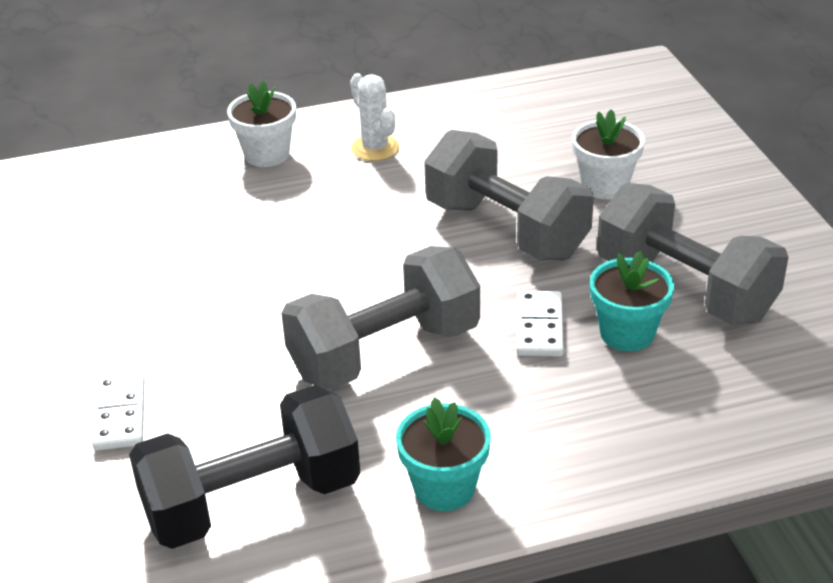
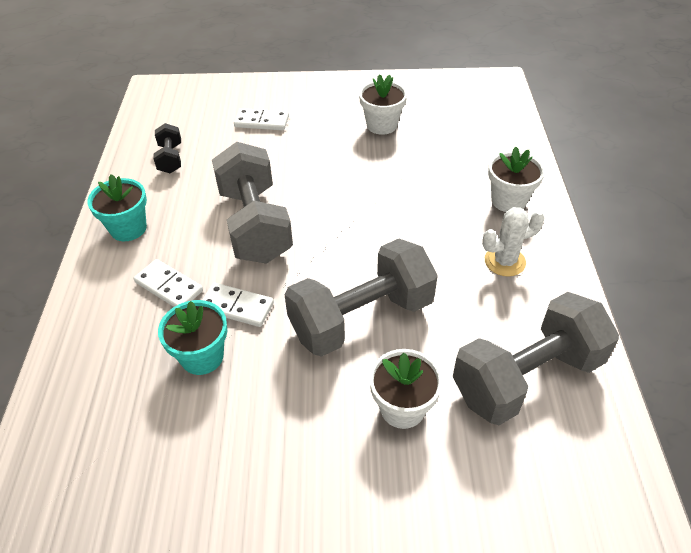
camera: 105 degrees right, 10 degrees up
black dumbbell [129,385,360,549] -> black dumbbell [153,123,181,174], size x0.47
grey dumbbell [597,183,789,325] -> grey dumbbell moved to [453,292,619,425]
none -> white domino [134,259,203,307]
none -> white flower pot [359,74,407,135]

